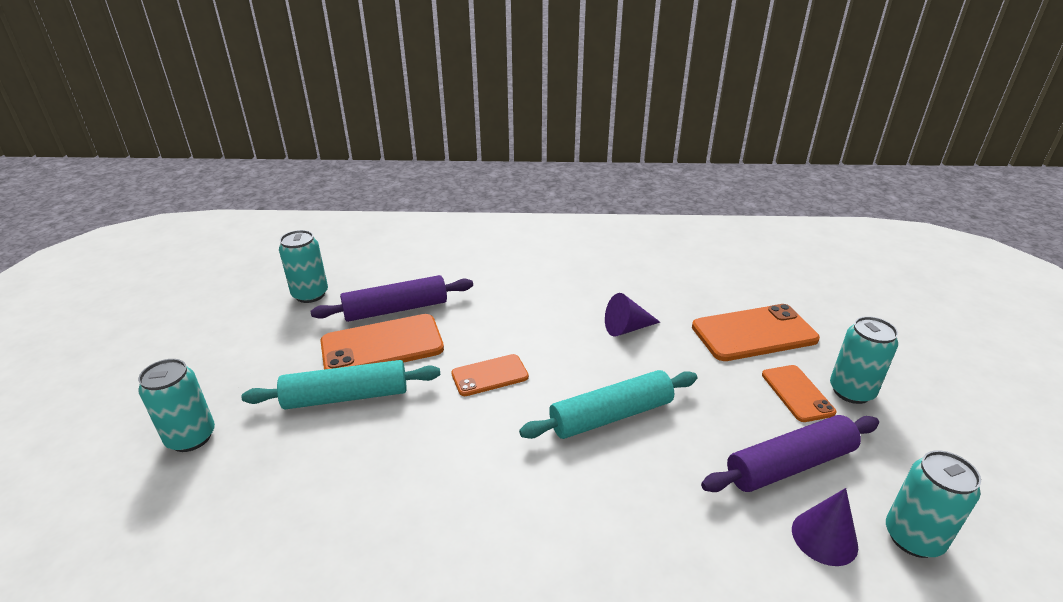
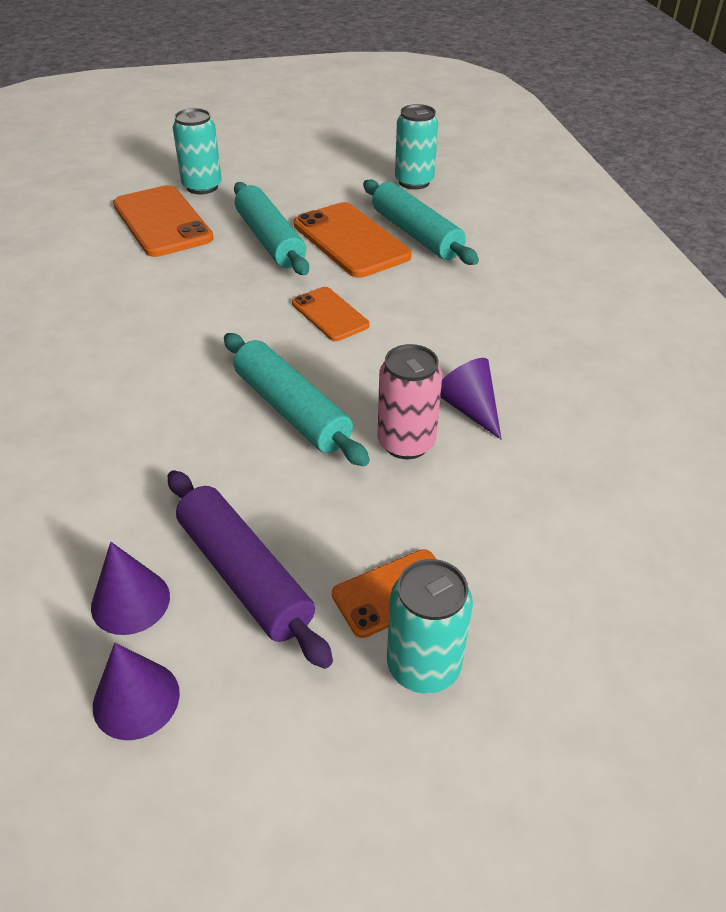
camera: 75 degrees right, 10 degrees up
purple rolling pin [311,275,473,322] -> turquoise rolling pin [363,180,479,265]
orange phone [692,304,820,361] -> orange phone moved to [113,185,214,257]
turquoise can [886,450,981,558] -> purple cone [93,643,180,740]
none -> pink can [377,344,442,459]

